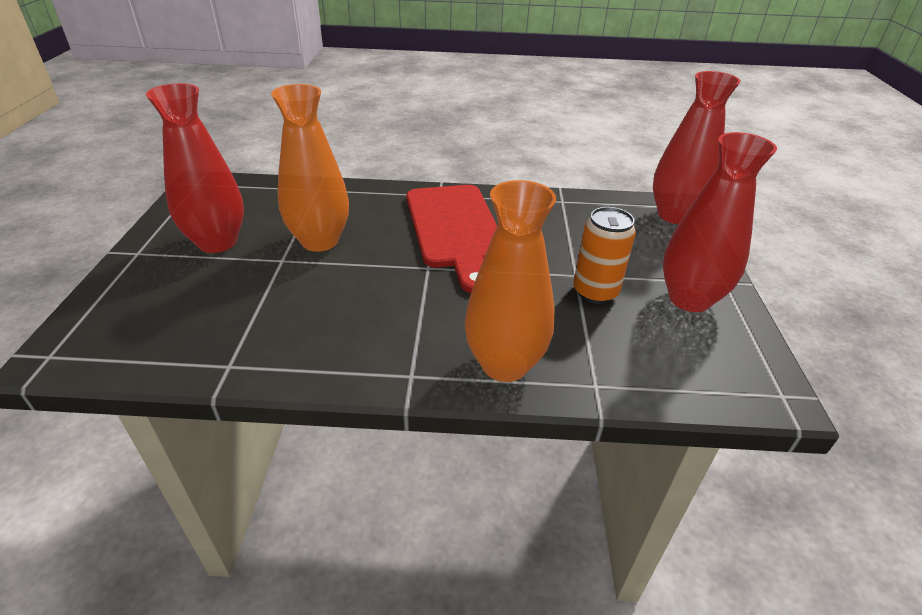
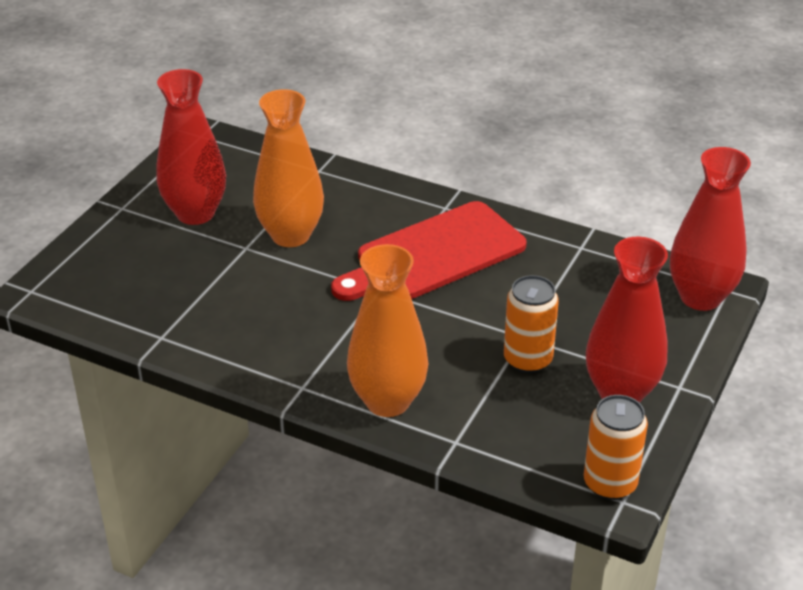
camera: 25 degrees right, 0 degrees up
red cutting board [407,185,497,293] -> red cutting board turned 45 degrees clockwise [331,201,526,301]
none -> orange can [584,395,648,500]

